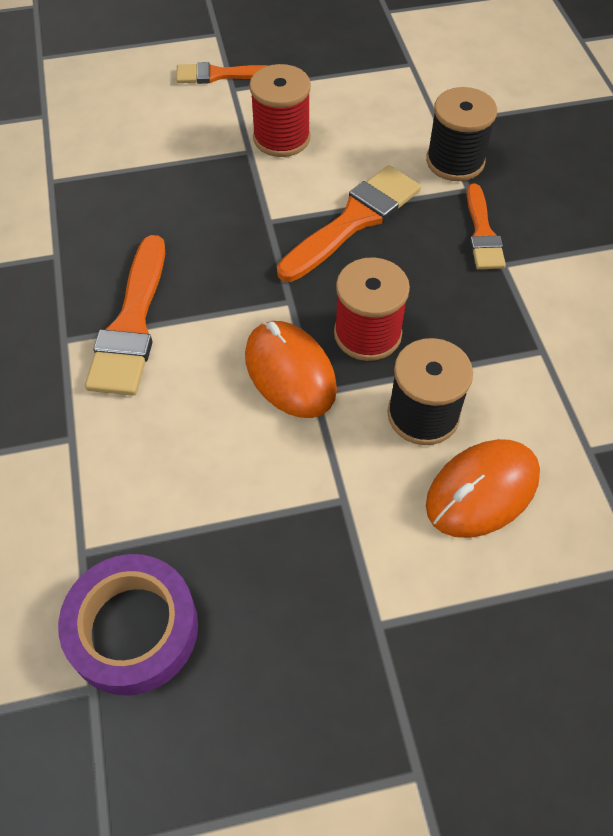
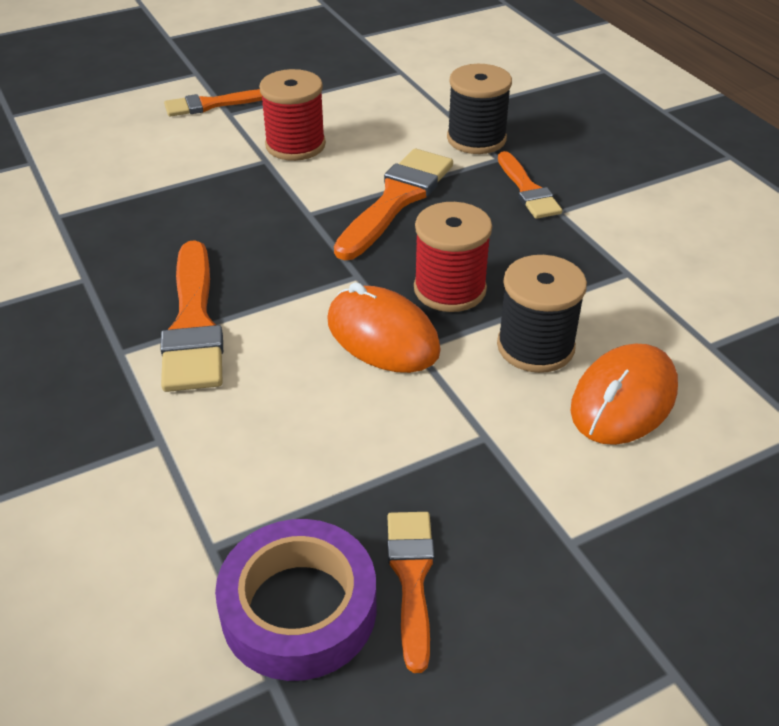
camera: 15 degrees left, 15 degrees down
none -> orange brush [388,512,434,673]

